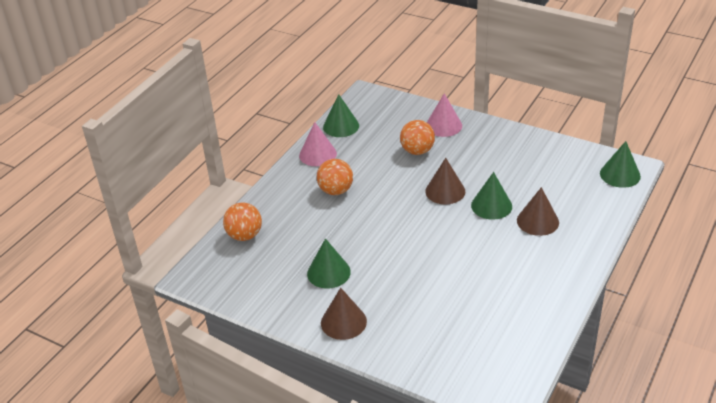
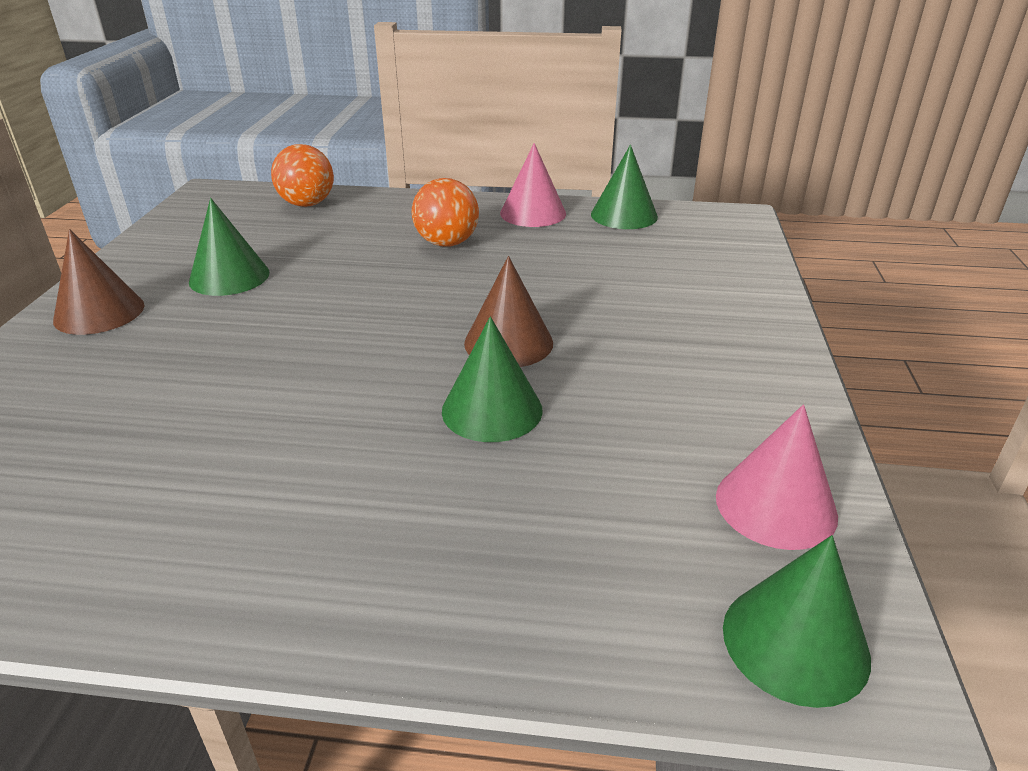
camera: 65 degrees right, 5 degrees down
orange ball [400,120,435,155] -> none
pink cone [427,93,462,137] -> pink cone moved to [716,404,838,550]
brown cone [517,187,559,236] -> none

